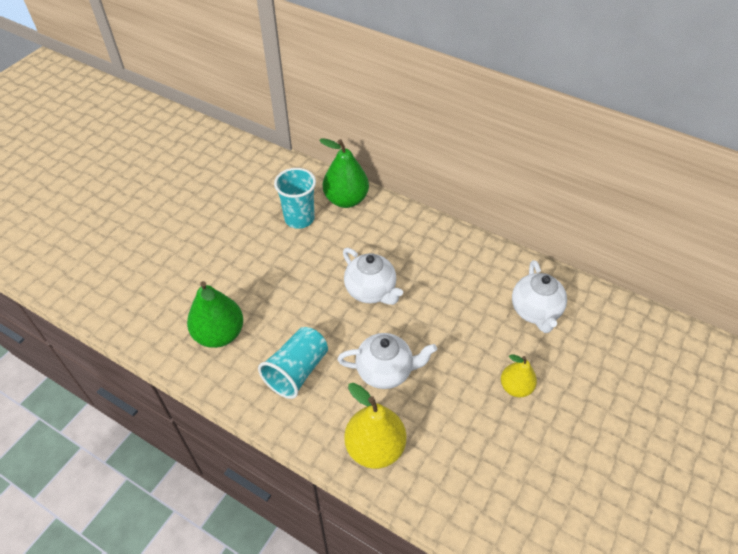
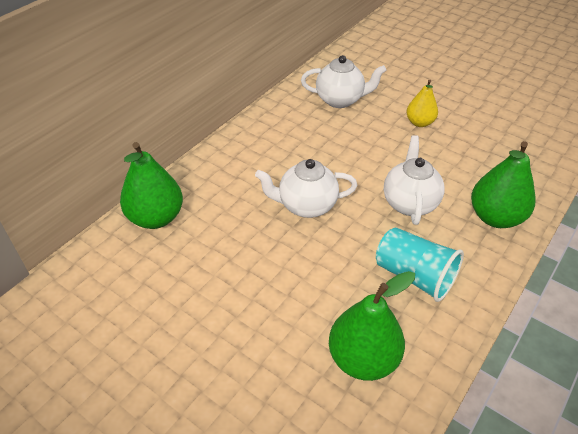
camera: 85 degrees left, 5 degrees down
turquoise cup [274,168,316,229] -> none
white teapot [343,248,403,305] -> white teapot turned 150 degrees counterclockwise [255,159,357,218]
yellow pear [344,383,406,469] -> green pear [471,141,535,228]

